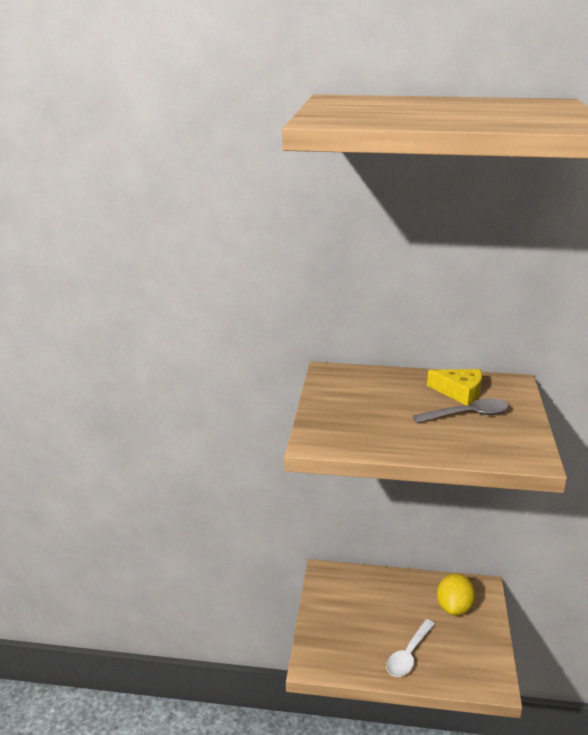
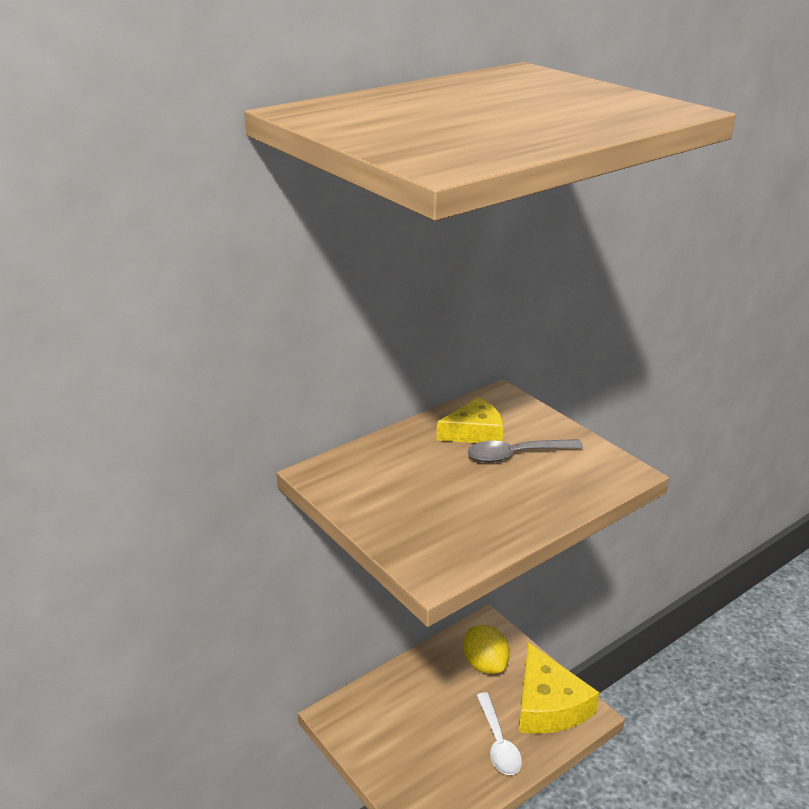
camera: 45 degrees left, 5 degrees up
grey spoon [413,398,509,423] -> grey spoon turned 135 degrees counterclockwise [468,439,583,462]
none -> yellow cheese [519,642,599,734]

